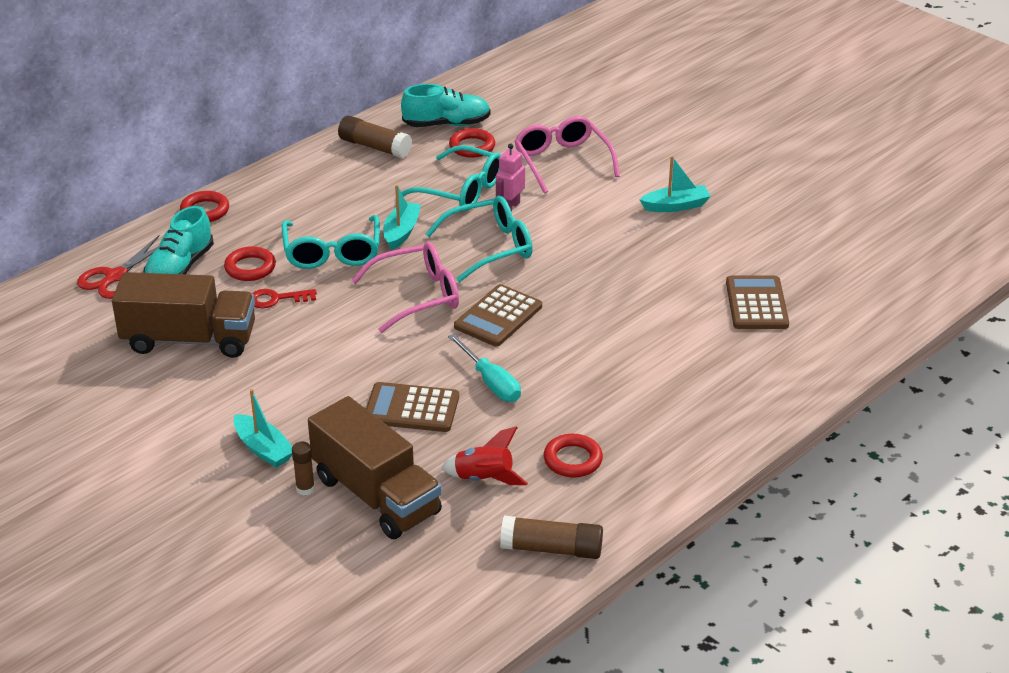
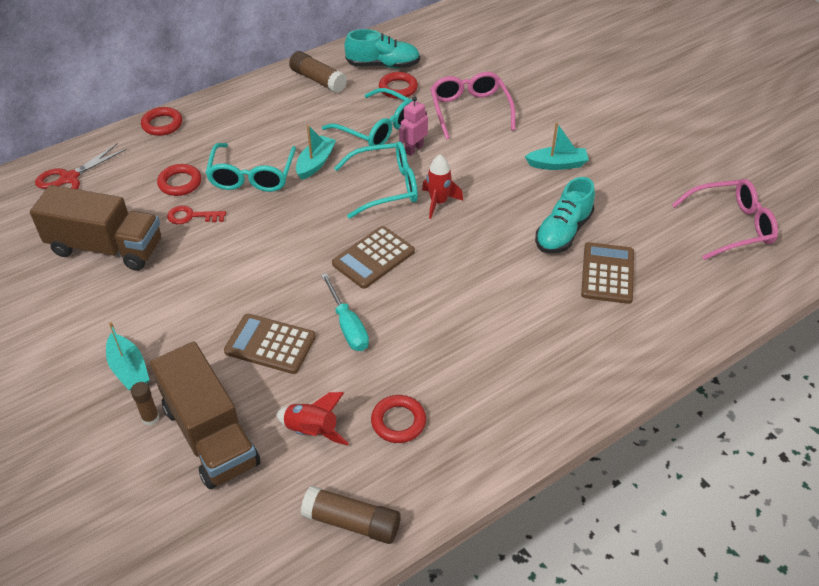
camera: 10 degrees right, 10 degrees up
turquoise shoe [143,206,214,274] -> turquoise shoe moved to [535,177,595,253]
pink glasses [351,242,459,333] -> pink glasses moved to [672,179,778,260]
none -> red rocket [422,154,463,219]

